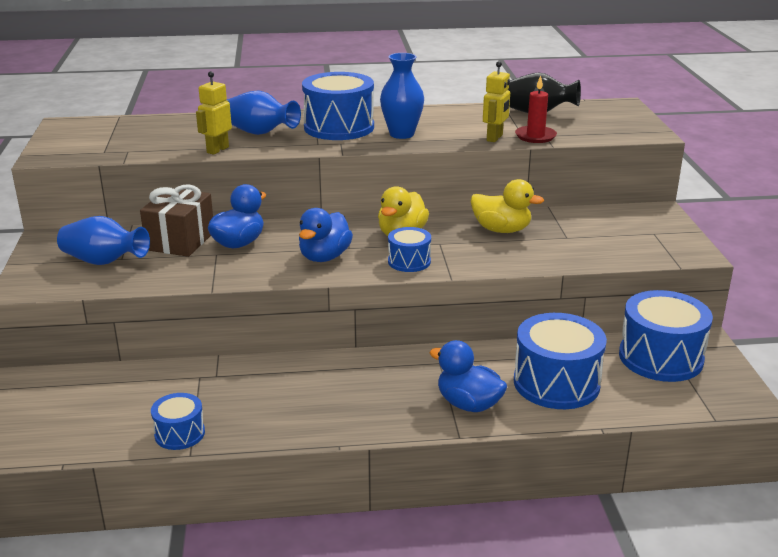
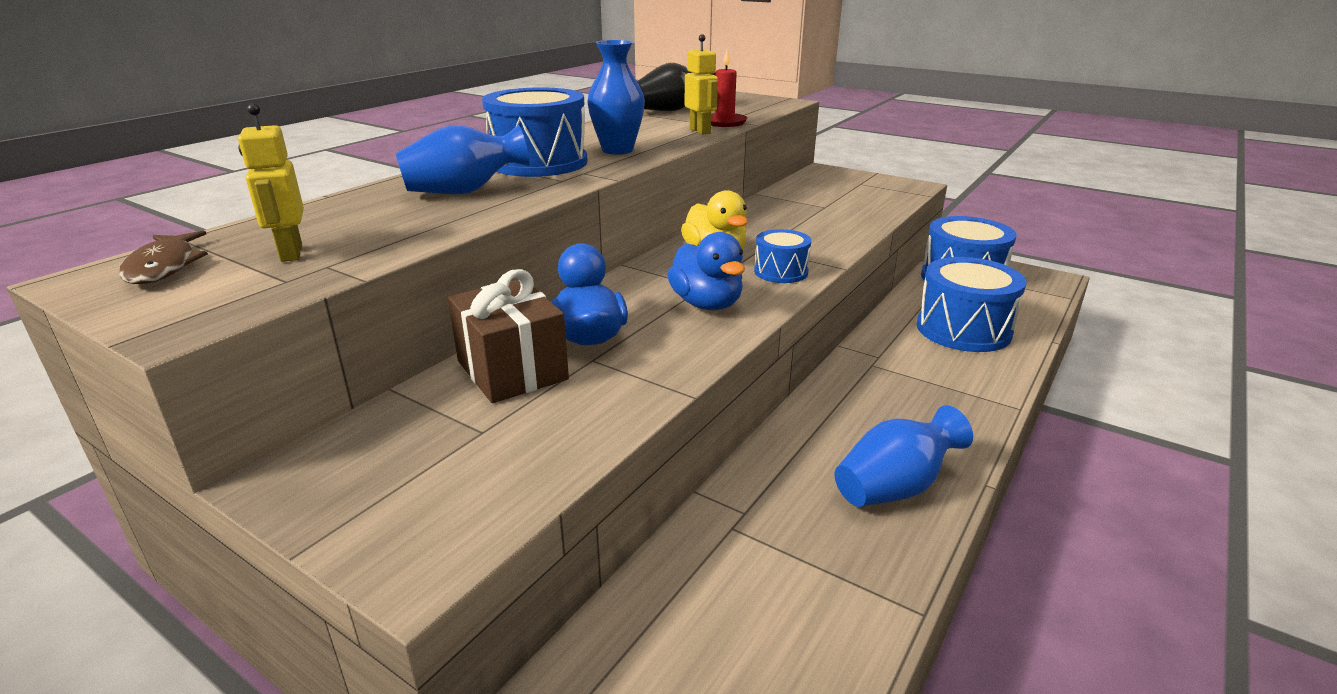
camera: 50 degrees left, 0 degrees up
blue vase [57,216,150,265] -> blue vase moved to [834,405,973,507]
blue drum [151,393,205,450] -> none
yellow robot [196,71,232,155] -> yellow robot moved to [238,103,304,262]
blue duck [430,340,507,412] -> none
yellow duck [471,179,544,233] -> none
none -> brown fish [119,231,208,284]

